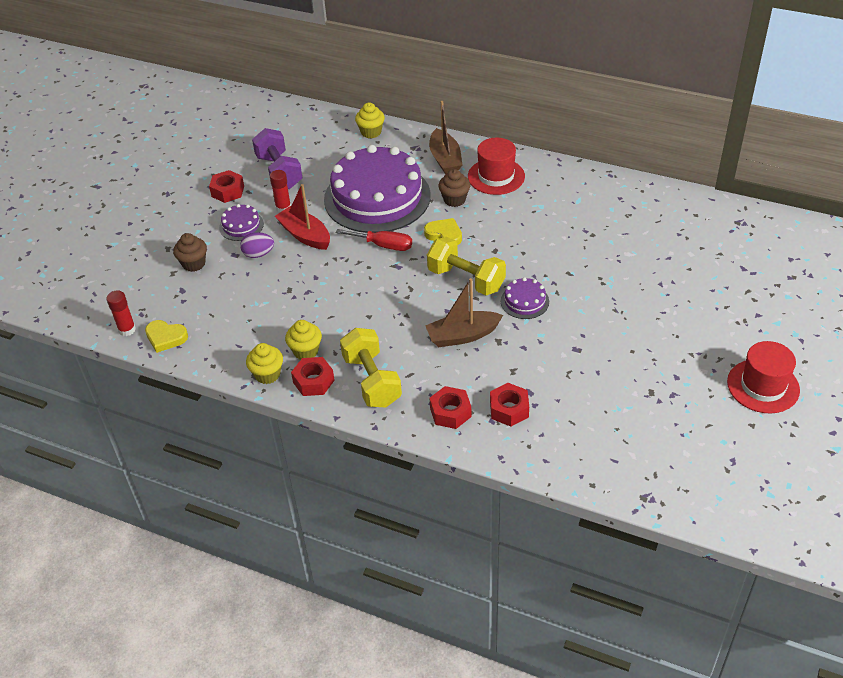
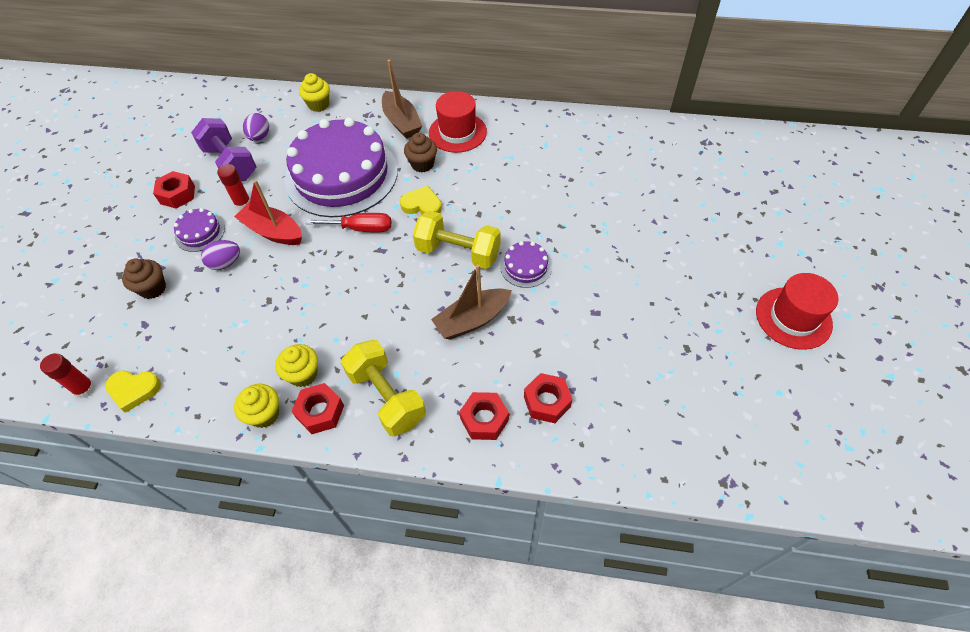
camera: 15 degrees left, 10 degrees up
none -> purple egg [243,113,269,141]

